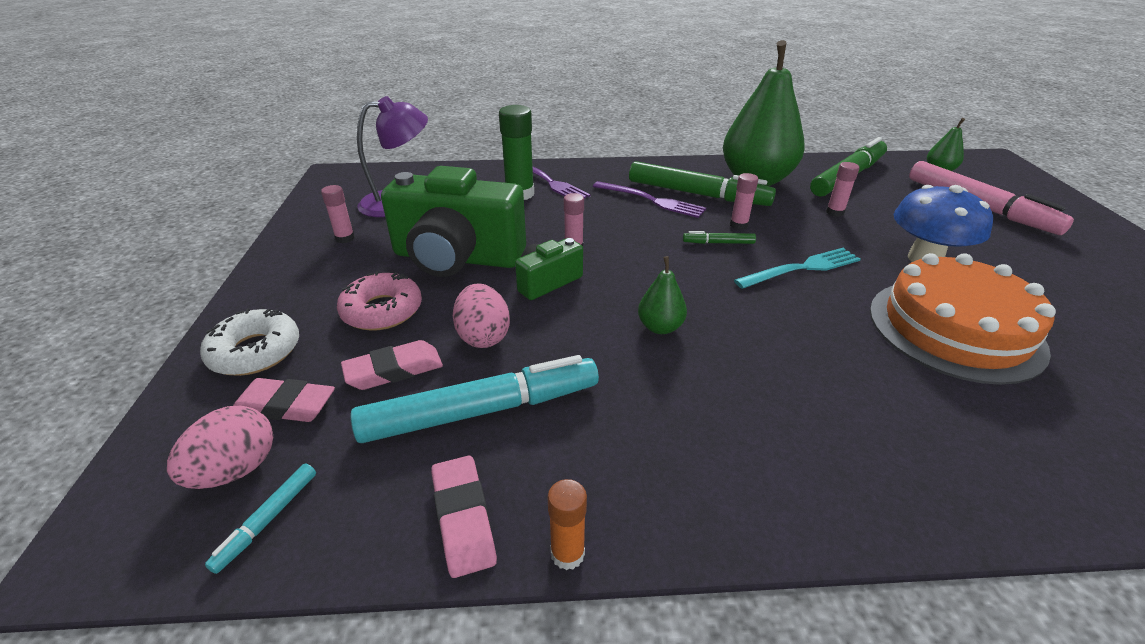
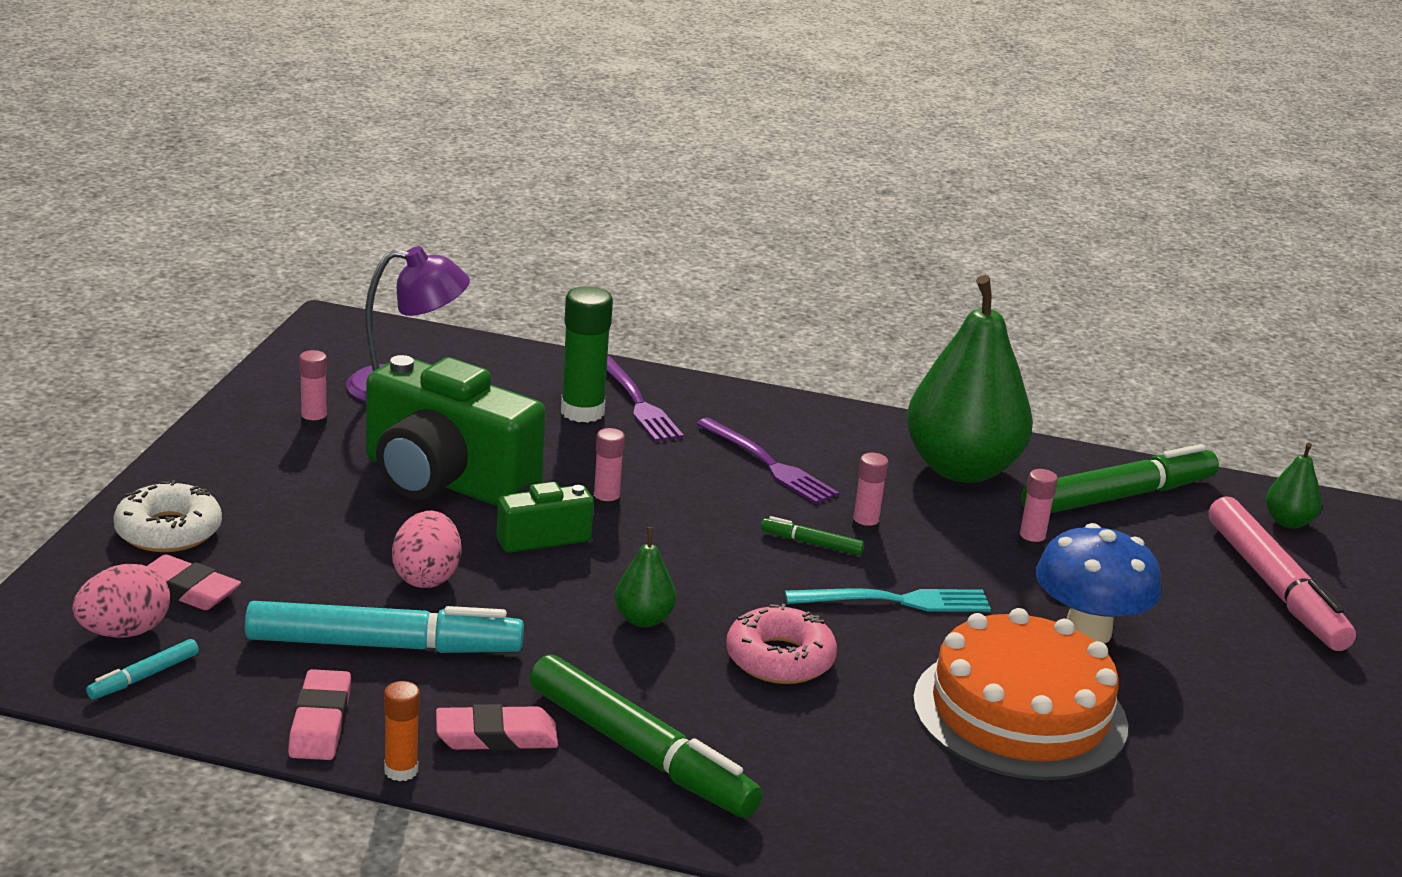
camera: 15 degrees right, 10 degrees down
pink donut [337,271,422,331] -> pink donut moved to [726,604,837,684]
pink eraser [341,340,443,390] -> pink eraser moved to [436,704,558,751]
green marker [629,161,776,206] -> green marker moved to [530,654,763,818]

